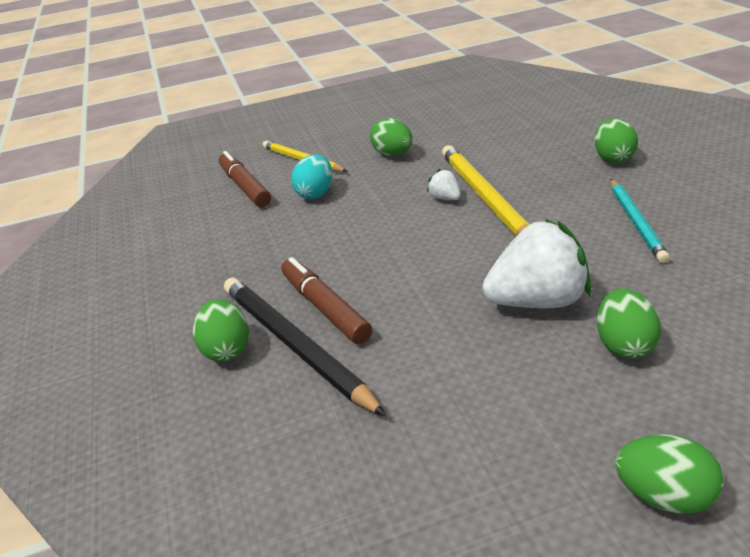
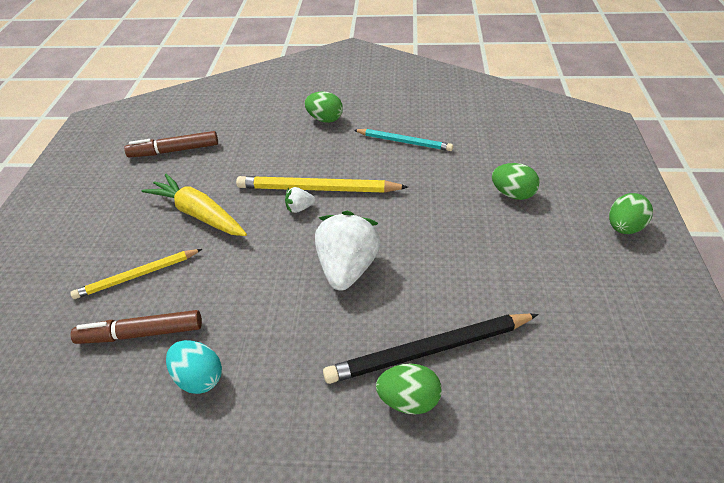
camera: 70 degrees left, 10 degrees up
brown marker [281,257,372,344] -> brown marker moved to [124,131,218,157]
turquoise egg [291,154,333,199] -> turquoise egg moved to [166,340,222,394]
green egg [370,118,412,156] -> yellow carrot [142,174,247,236]
white strawberry [483,219,591,308] -> white strawberry moved to [315,211,381,290]

